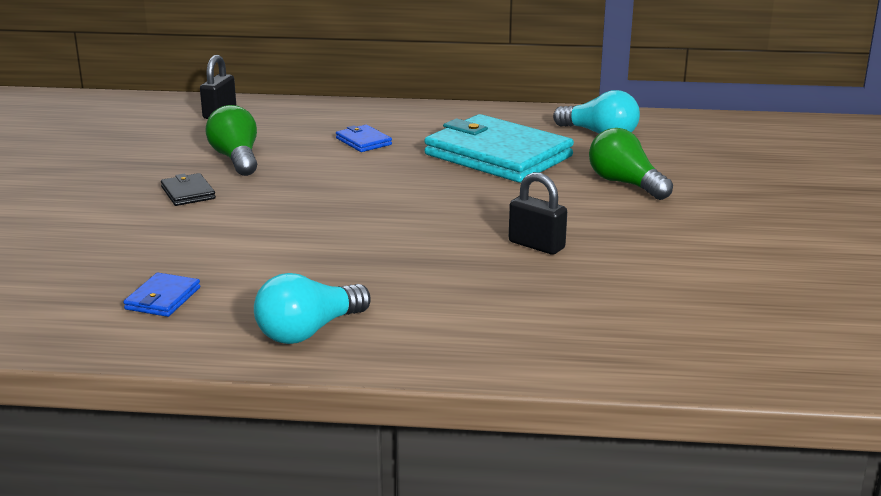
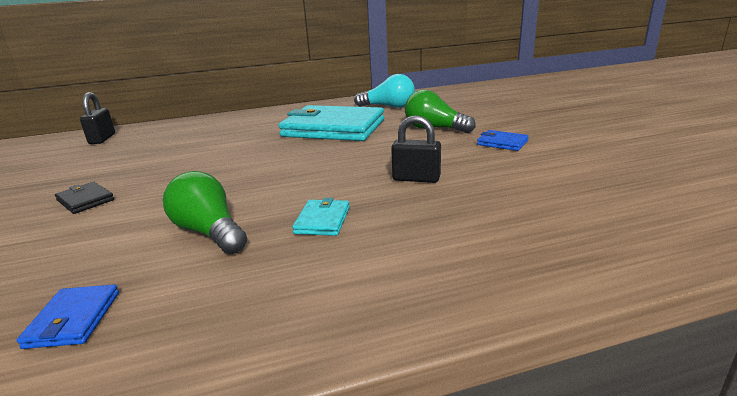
camera: 20 degrees left, 0 degrees up
green light bulb [205,105,257,176] -> green light bulb moved to [163,171,247,254]
turquoise light bulb [254,273,370,344] -> none
blue wallet [336,125,392,152] -> blue wallet moved to [477,130,529,151]
none -> turquoise wallet [292,198,350,236]

